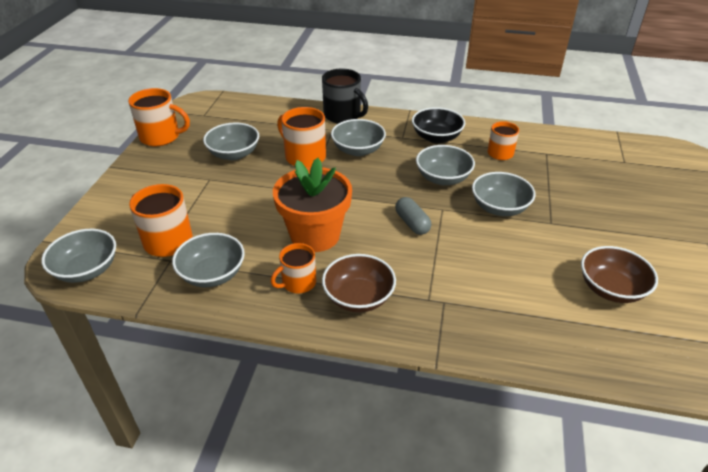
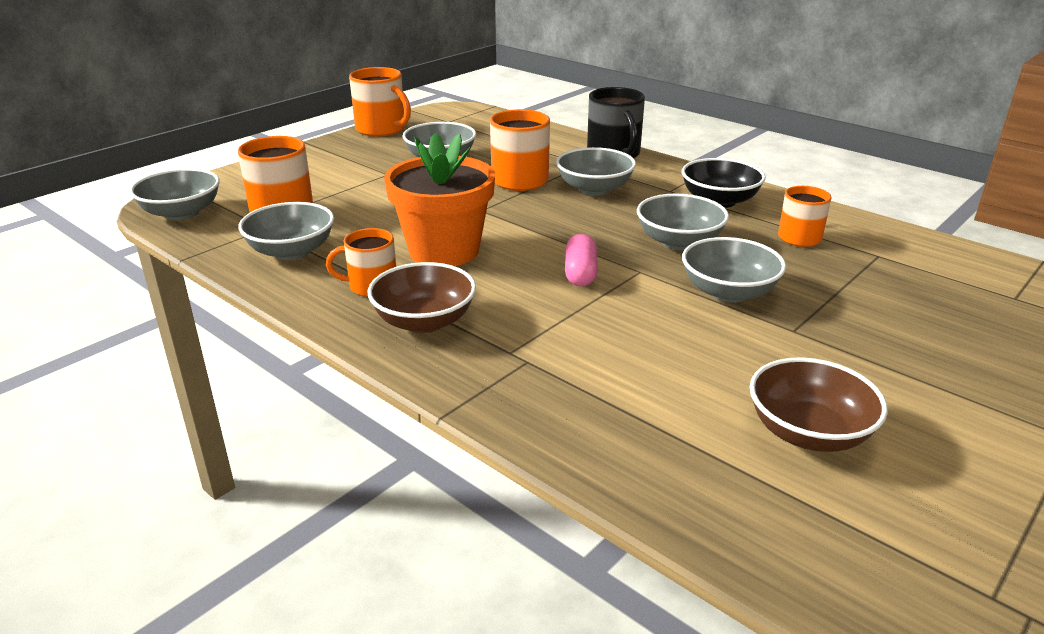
camera: 30 degrees right, 10 degrees down
grey capsule [395,197,431,235] -> pink capsule [565,234,598,287]

